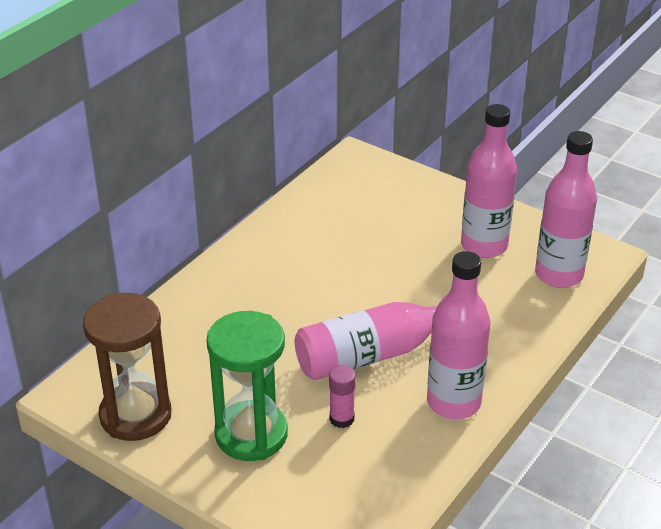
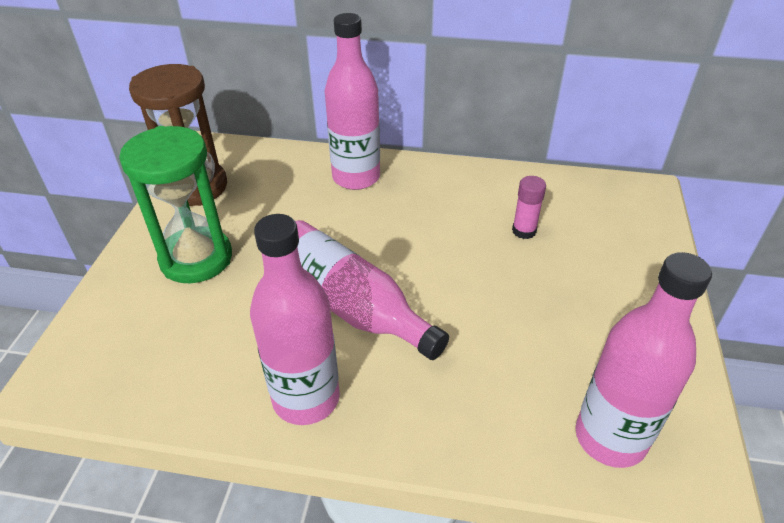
camera: 65 degrees right, 5 degrees up
pink glue stick [329,365,356,428] -> pink glue stick moved to [512,176,546,239]
pink bottle [461,104,517,258] -> pink bottle moved to [325,13,380,190]

